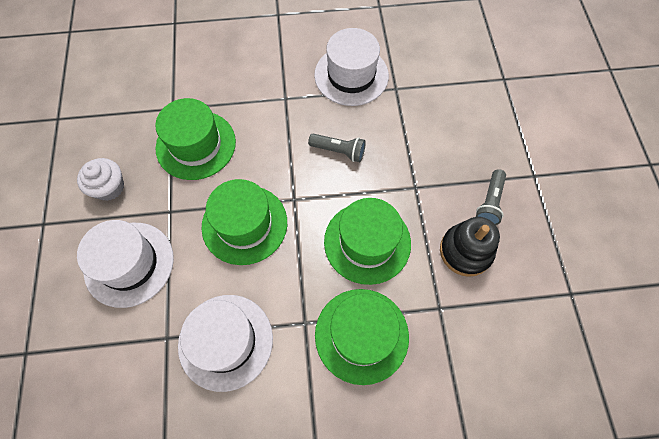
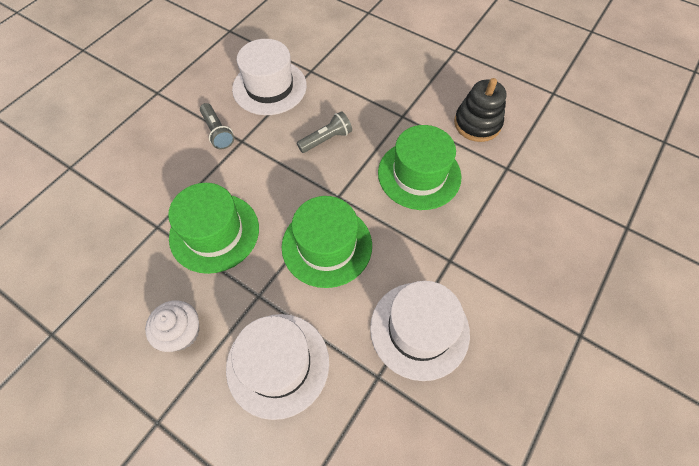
camera: 50 degrees left, 5 degrees down
green hat [315,289,409,385] -> none
grey flashlight [476,169,506,225] -> grey flashlight moved to [200,103,234,150]

